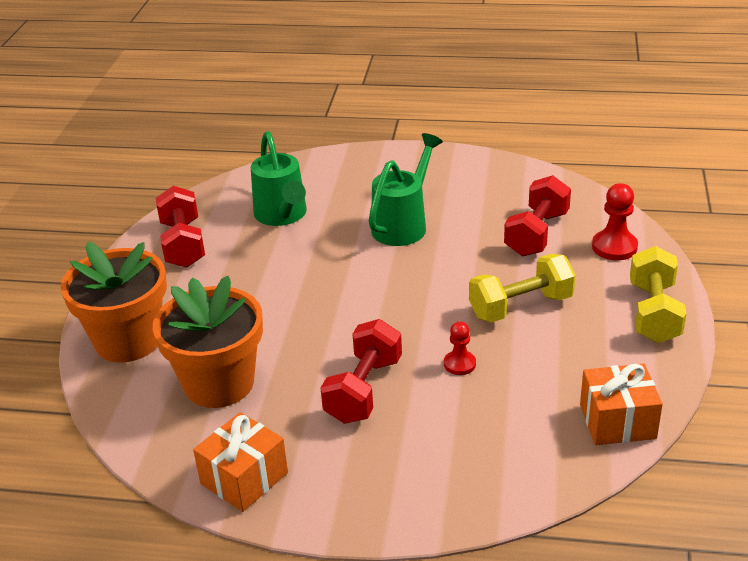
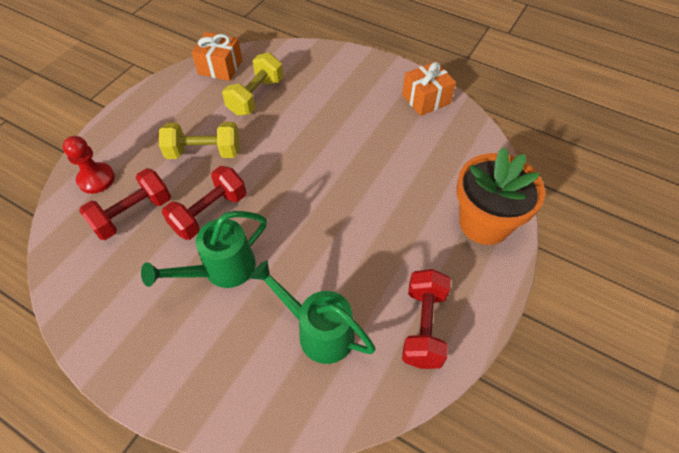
camera: 160 degrees left, 20 degrees up
orange flower pot [153,275,263,408] -> none
green watering can [251,131,307,226] -> green watering can turned 60 degrees counterclockwise [250,260,376,364]
red dumbbell [321,319,402,424] -> red dumbbell moved to [162,166,246,240]
red pawn [444,321,476,375] -> none
yellow dumbbell [630,246,686,343] -> yellow dumbbell moved to [222,53,283,116]

